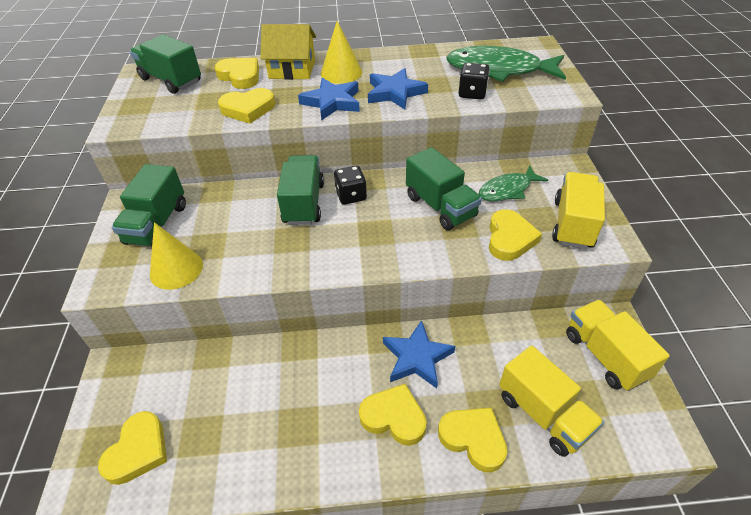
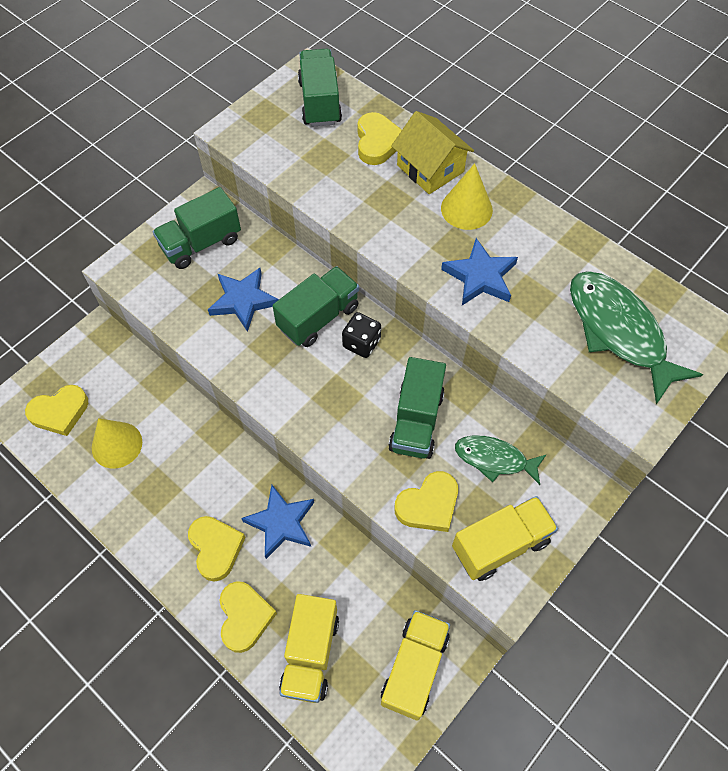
camera: 45 degrees right, 15 degrees up
yellow cone [150,222,203,290] -> yellow cone moved to [92,418,142,468]
yellow heart [218,88,275,124] -> none
blue star [298,77,360,120] -> blue star moved to [208,268,279,332]
black dice [459,63,490,99] -> none

